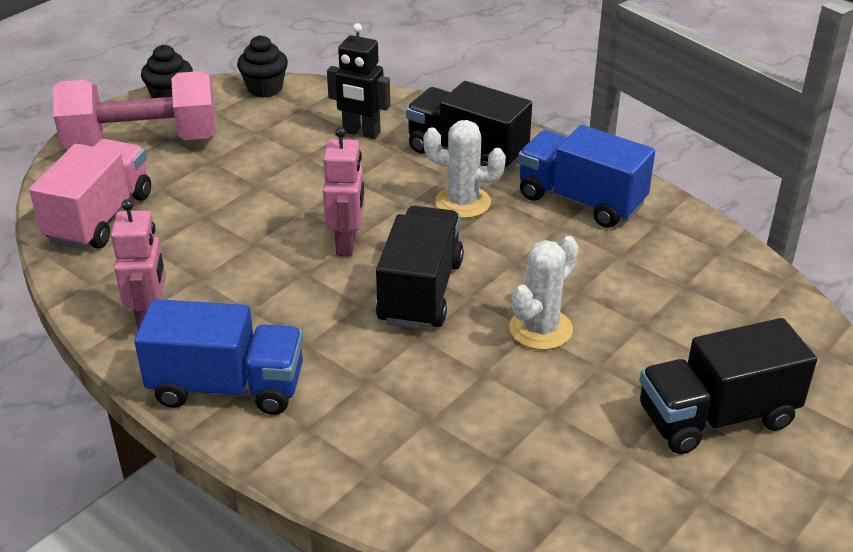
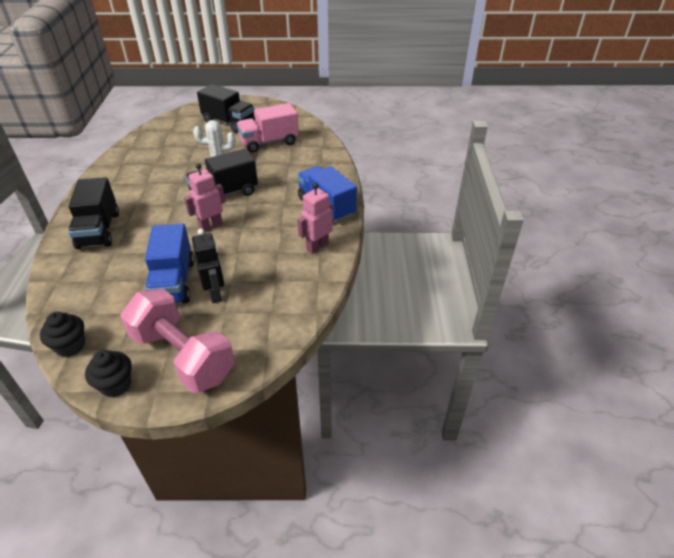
camera: 130 degrees left, 5 degrees up
pink truck [29,139,151,249] -> pink truck moved to [236,103,299,153]
black robot [327,23,390,139] -> black robot moved to [192,229,224,303]
white cactus [423,120,506,218] -> none
blue truck [518,125,655,228] -> blue truck moved to [145,224,194,303]

